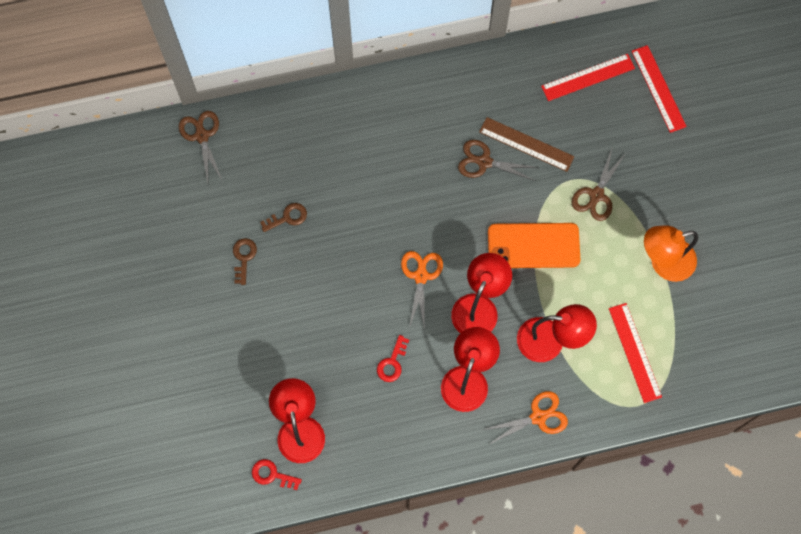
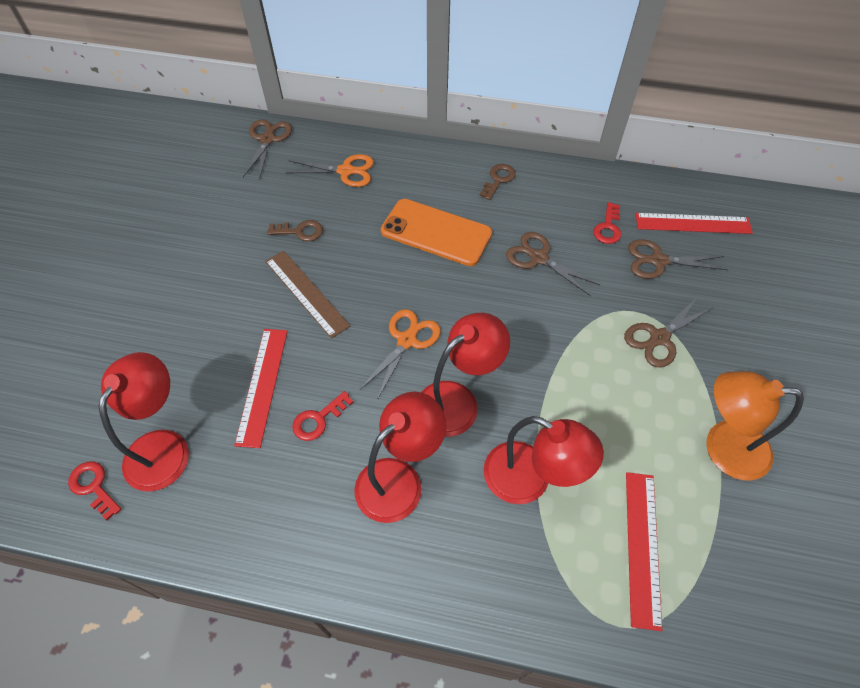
camera: 25 degrees right, 15 degrees down
brown key [233,238,257,285] -> brown key moved to [479,164,516,200]
brown ruler [479,117,575,172] -> brown ruler moved to [265,251,350,339]
orange scissors [483,391,568,445] -> orange scissors moved to [286,154,374,187]
orange phone [488,223,580,268] -> orange phone moved to [381,199,492,266]
red ruler [631,45,687,133] -> red ruler moved to [234,329,288,448]
none -> red key [593,202,621,244]
none -> brown scissors [628,240,728,279]

